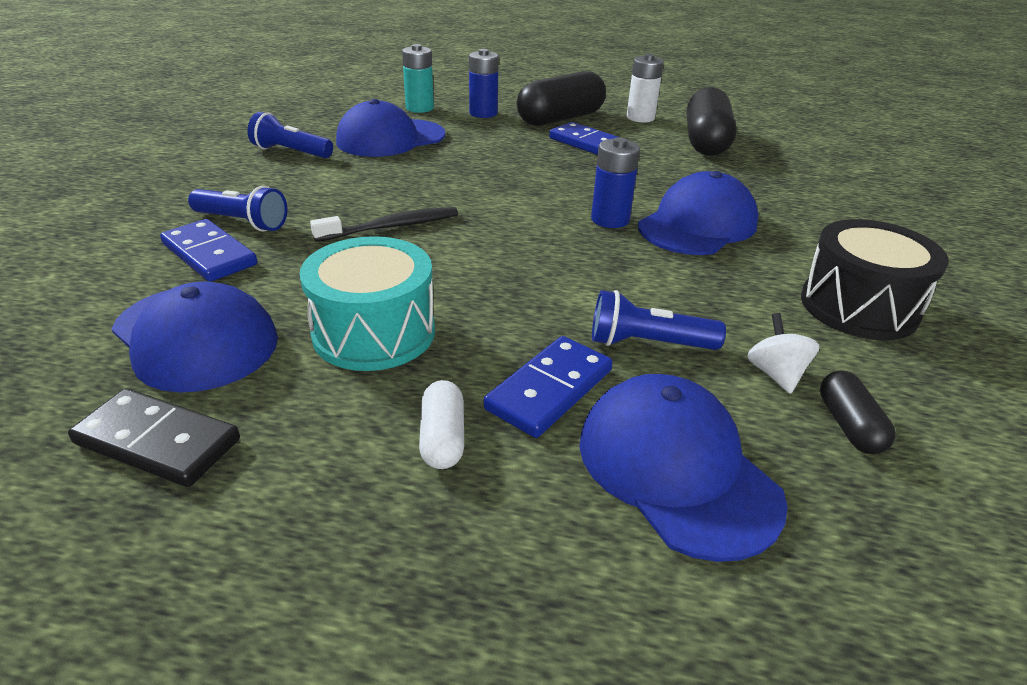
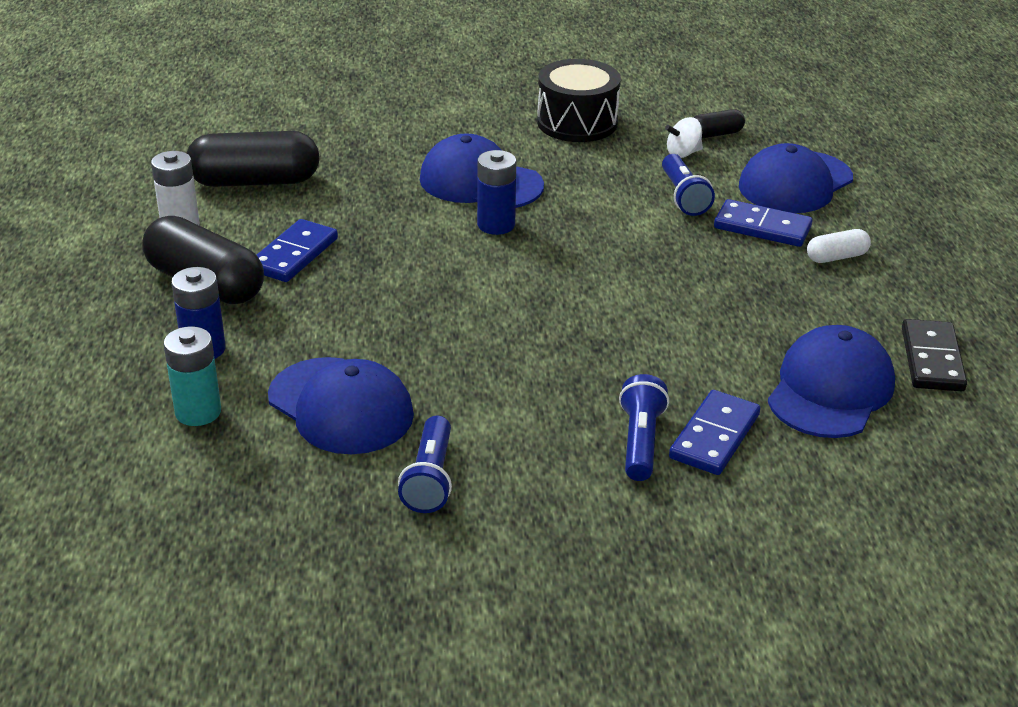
camera: 105 degrees left, 0 degrees up
turquoise drum [299,236,435,371] -> none
black toothbrush [310,207,458,242] -> none

